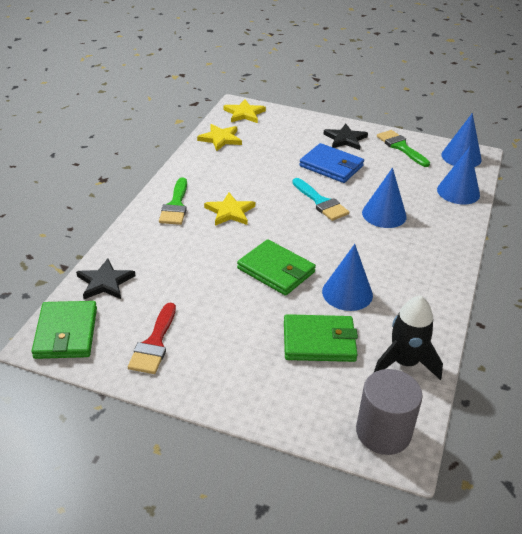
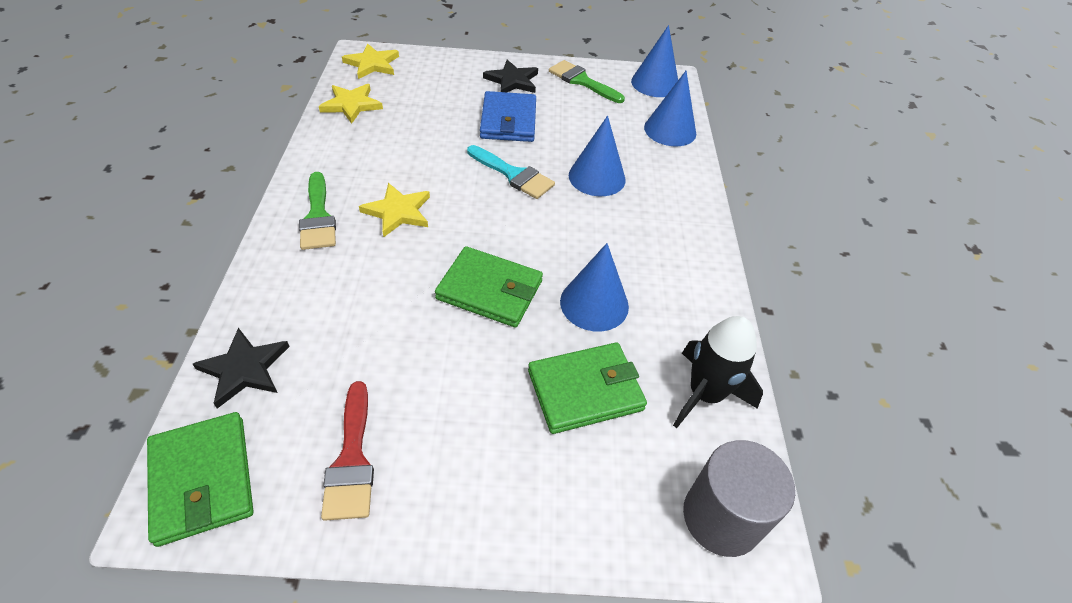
camera: 20 degrees left, 10 degrees up
blue wallet [299,143,364,183] -> blue wallet turned 75 degrees clockwise [480,91,536,142]

